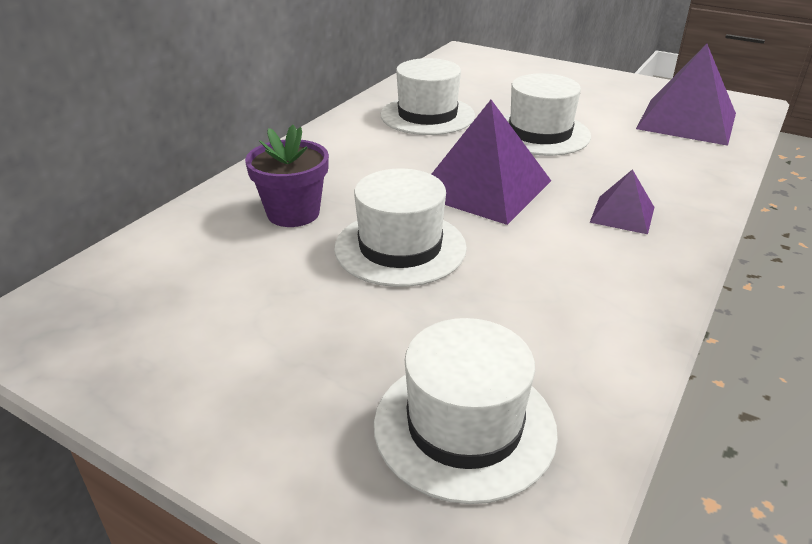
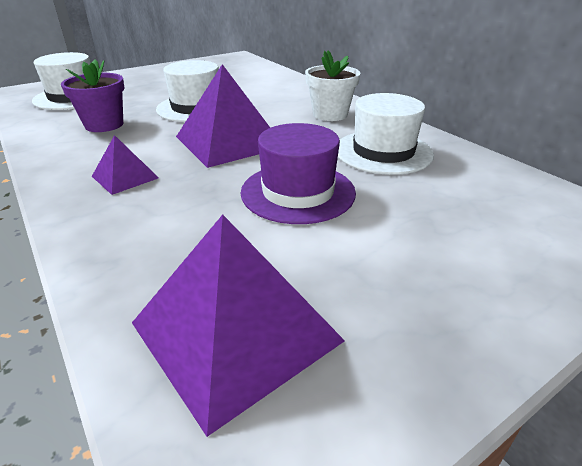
camera: 115 degrees right, 0 degrees up
purple flower pot [245,125,329,227] -> purple flower pot moved to [61,60,124,132]
white hat [504,73,591,156] -> purple hat [241,123,356,224]
none -> white flower pot [305,51,360,121]

